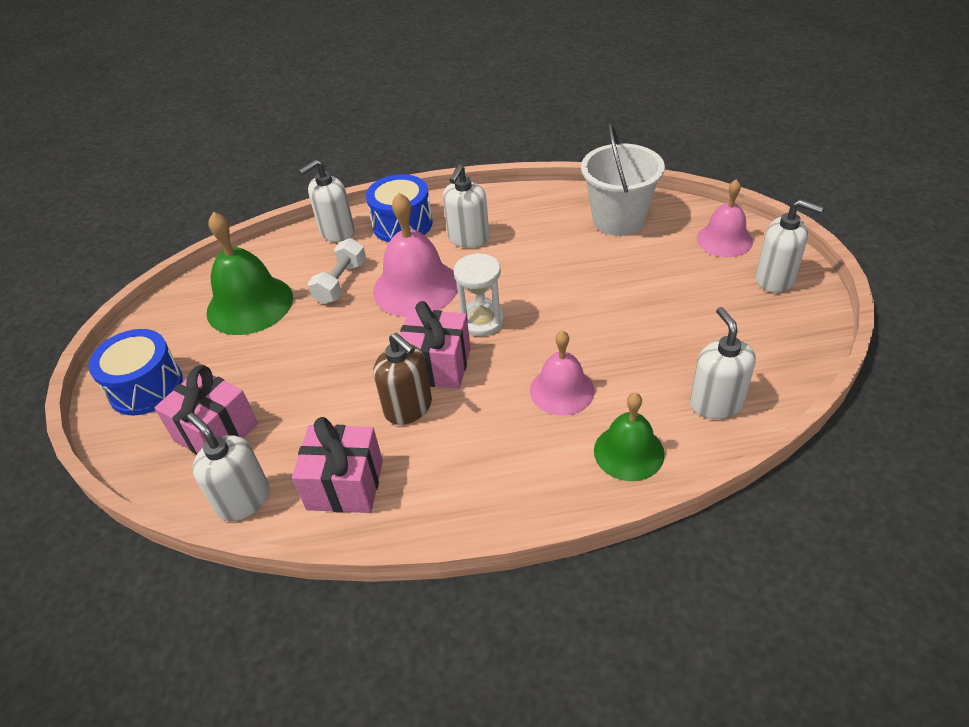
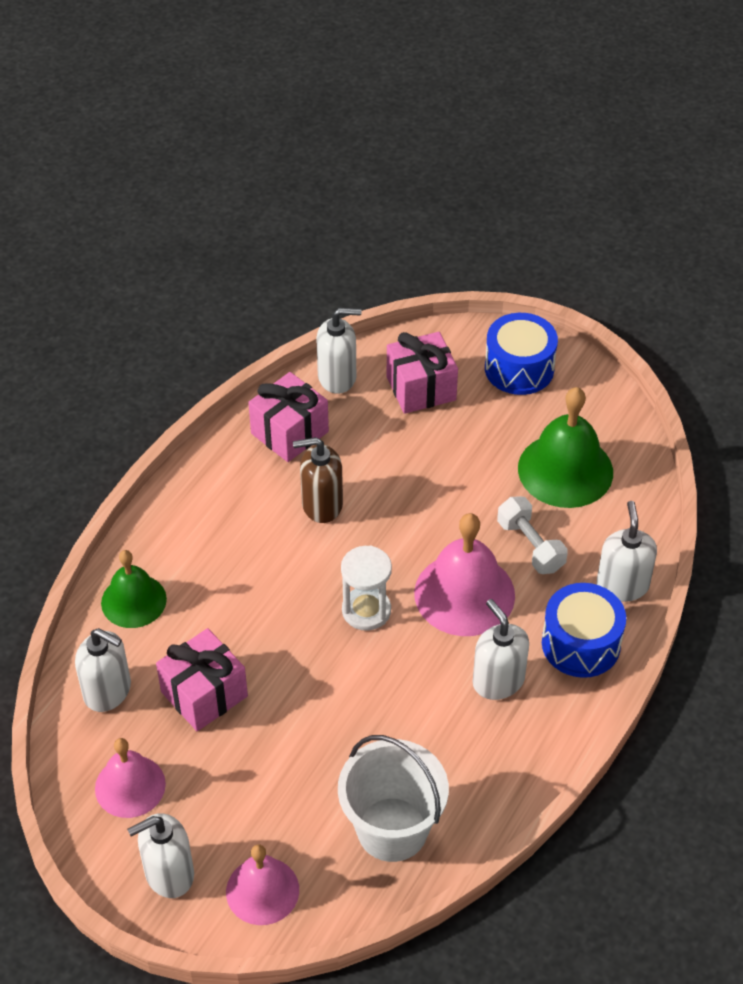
camera: 125 degrees right, 5 degrees up
pink gift [400,301,471,389] -> pink gift moved to [156,628,248,731]
pink bell [530,331,595,416] -> pink bell moved to [95,738,166,818]

